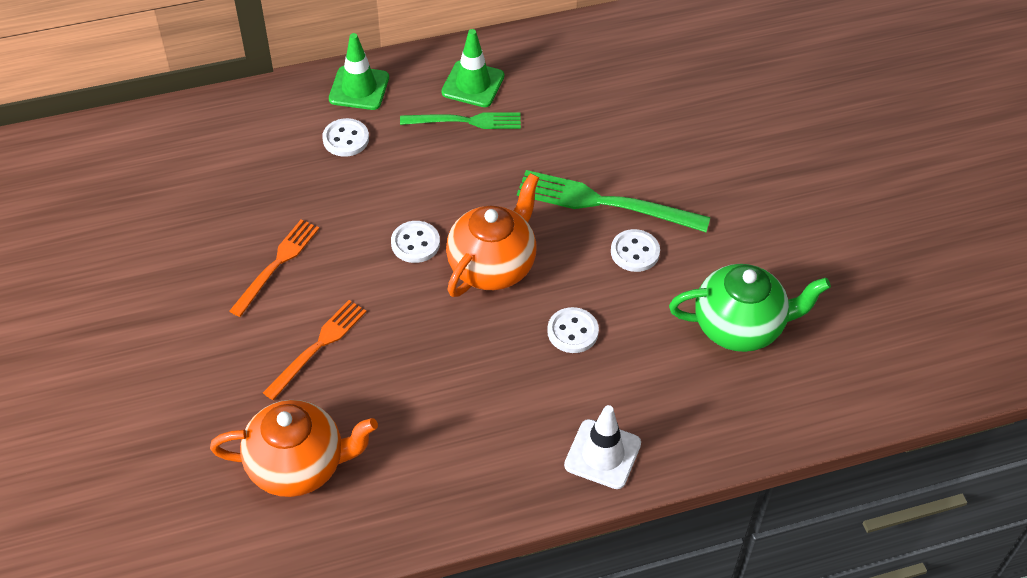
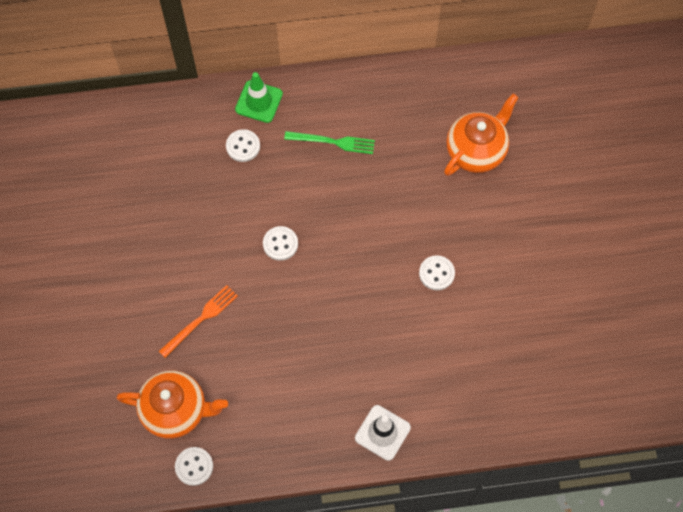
camera: 10 degrees right, 15 degrees up
orange fork [230,219,319,317] -> none
green traffic cone [441,29,504,107] -> none
orange teapot [446,173,539,297] -> orange teapot moved to [444,94,518,176]
green fork [517,170,711,232] -> none
white button [547,307,599,353] -> white button moved to [175,447,213,486]
green teapot [669,264,831,352] -> none

